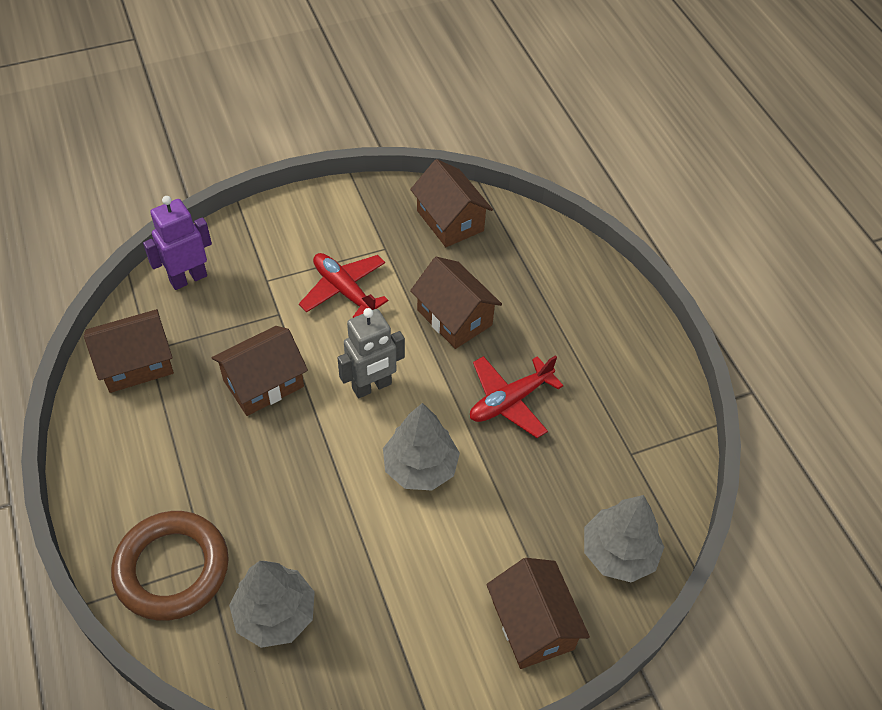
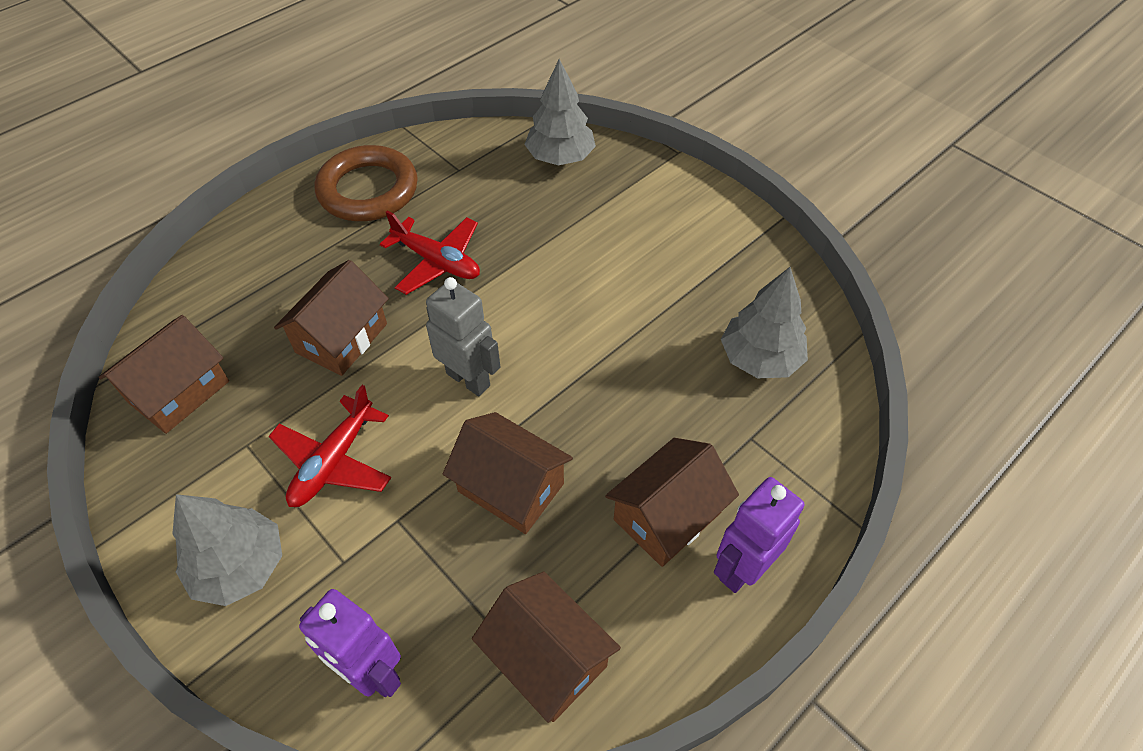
camera: 110 degrees left, 0 degrees up
brown ring [111,511,229,621] -> brown ring moved to [315,145,418,221]
grey tree [383,403,460,490] -> grey tree moved to [172,494,282,606]
brown house [486,558,590,669] -> brown house moved to [605,438,739,567]
none -> purple robot [714,477,804,593]

